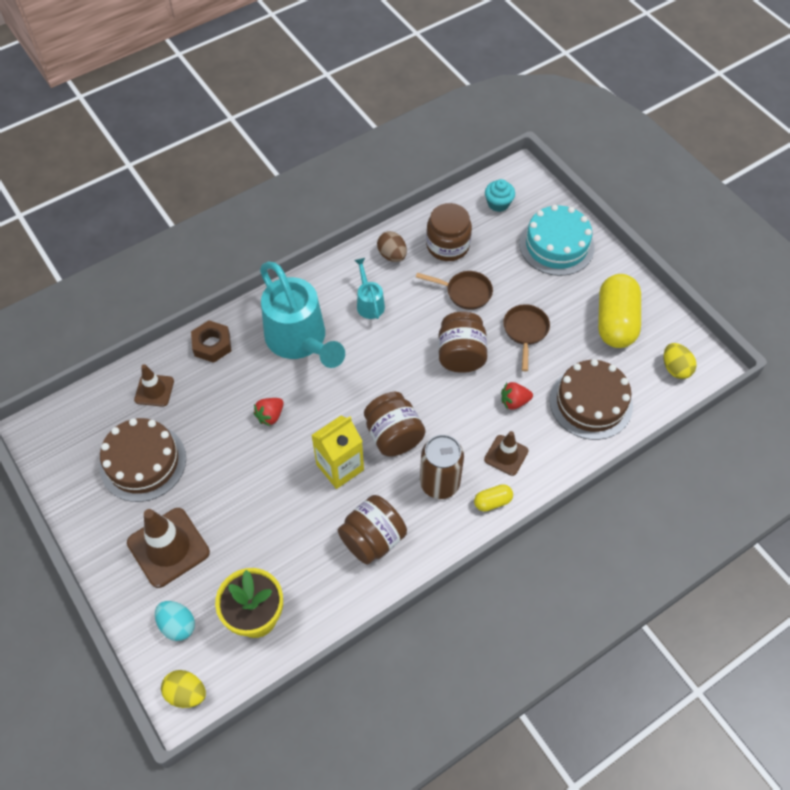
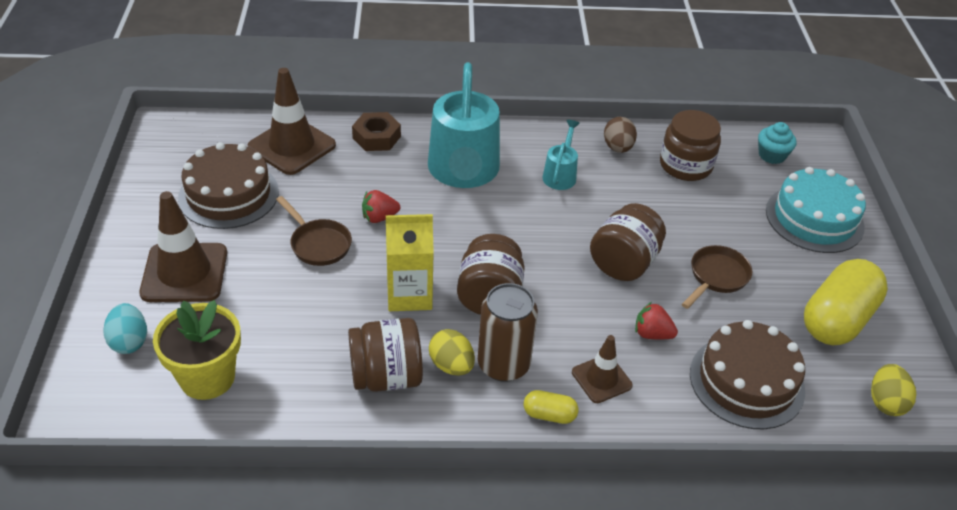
camera: 30 degrees right, 15 degrees down
brown traffic cone [134,364,174,407] -> brown traffic cone [248,68,336,175], size x1.74
yellow egg [161,670,206,708] -> yellow egg moved to [429,329,475,376]
brown pan [416,271,493,310] -> brown pan moved to [276,196,352,266]

